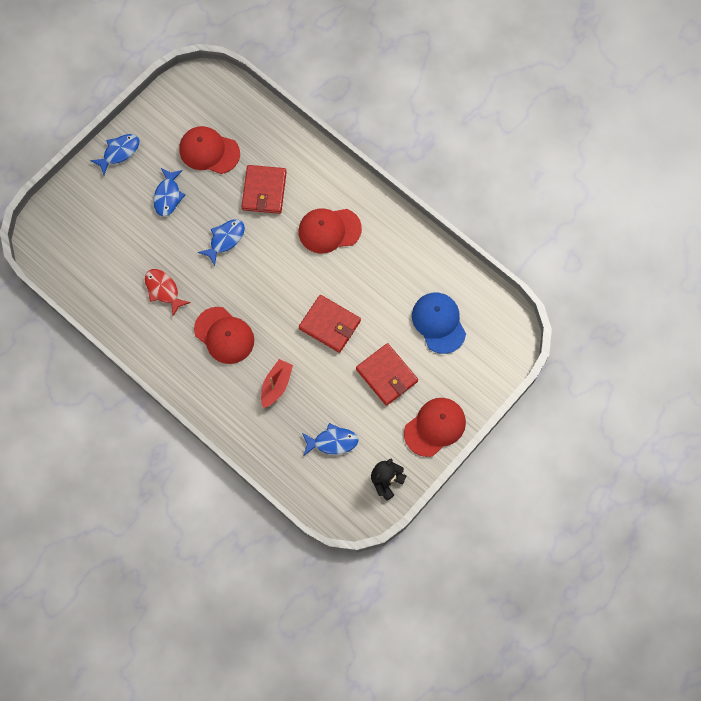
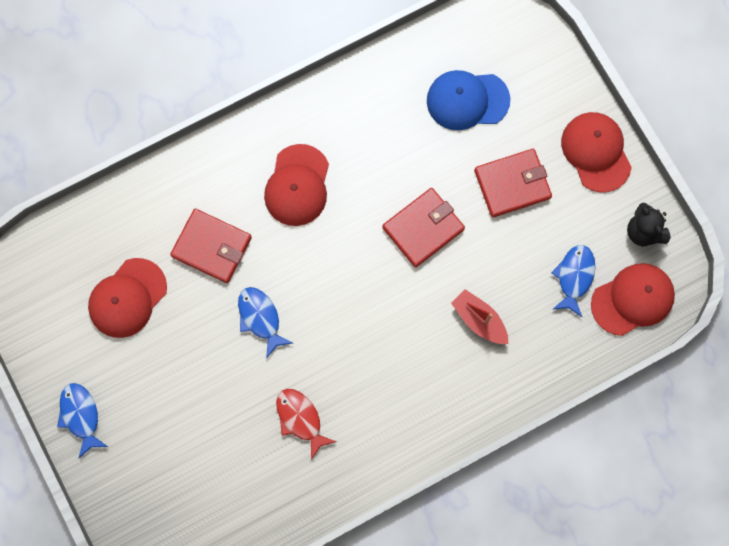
camera: 70 degrees left, 5 degrees up
red fish [145,269,191,317] -> red fish turned 75 degrees clockwise [276,389,336,460]
blue fish [153,168,185,216] -> none
red cap [194,307,254,364] -> red cap moved to [591,263,675,336]

